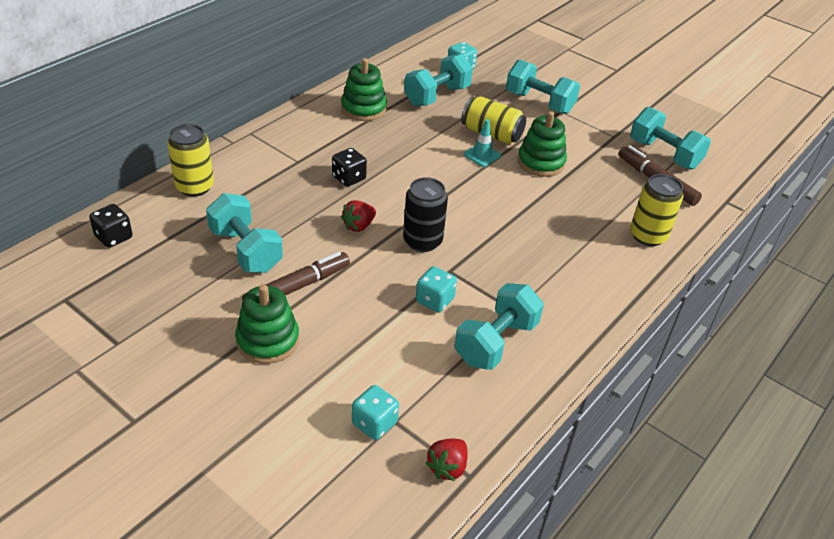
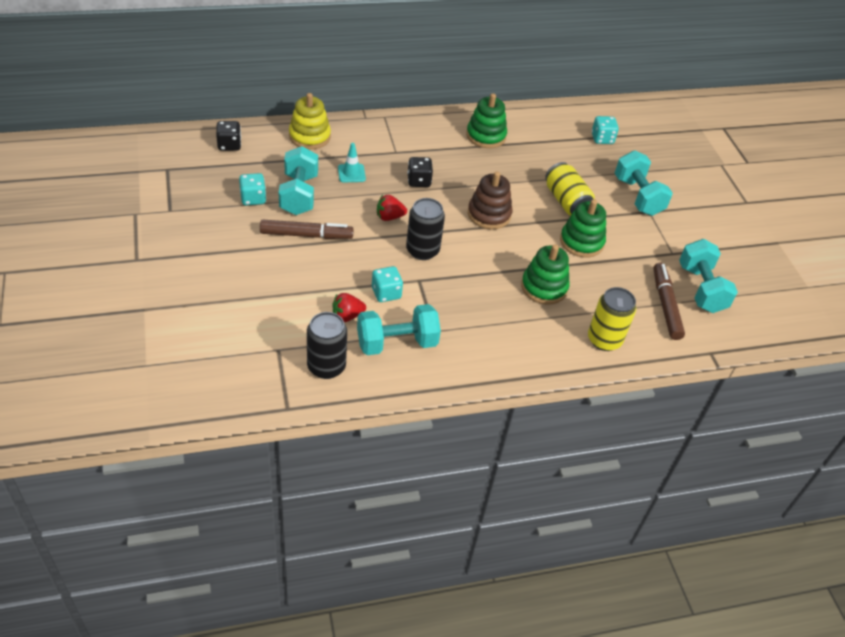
camera: 35 degrees right, 5 degrees up
yellow can [167,124,214,197] -> yellow stacking toy [289,93,331,149]
green stacking toy [235,284,299,364] -> green stacking toy moved to [521,245,570,305]
turquoise dice [352,385,399,440] -> turquoise dice moved to [239,173,266,205]
turquoise dumbbell [404,54,473,106] -> none
red strawberry [426,439,468,481] -> red strawberry moved to [332,293,366,322]
turquoise traffic cone [464,119,501,167] -> turquoise traffic cone moved to [338,143,366,183]
none -> black can [307,312,347,379]
none -> brown stacking toy [468,171,512,229]

